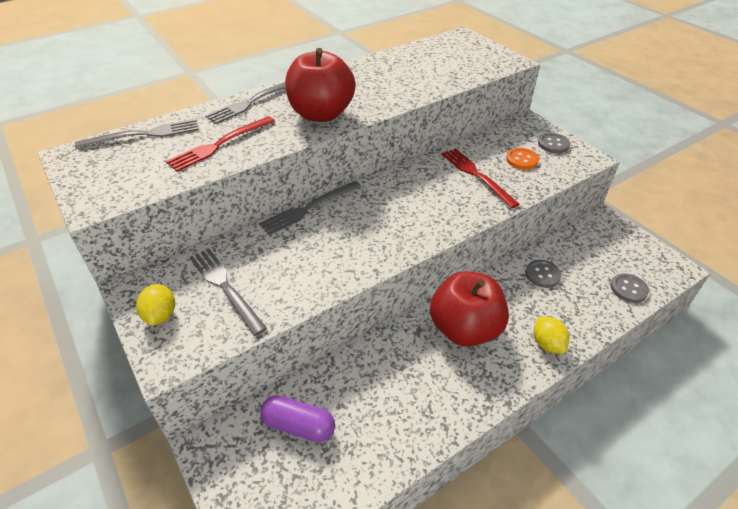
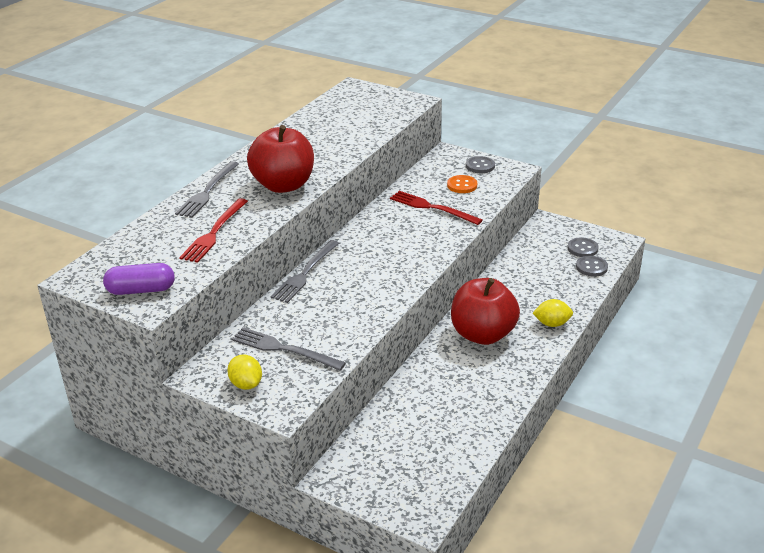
camera: 25 degrees left, 10 degrees down
grey fork [75,119,199,149] -> none
purple capsule [260,395,335,442] -> purple capsule moved to [103,263,175,295]
grey button [525,260,561,288] -> grey button moved to [568,237,599,257]
yellow lemon [534,317,569,354] -> yellow lemon turned 45 degrees counterclockwise [533,299,573,327]

